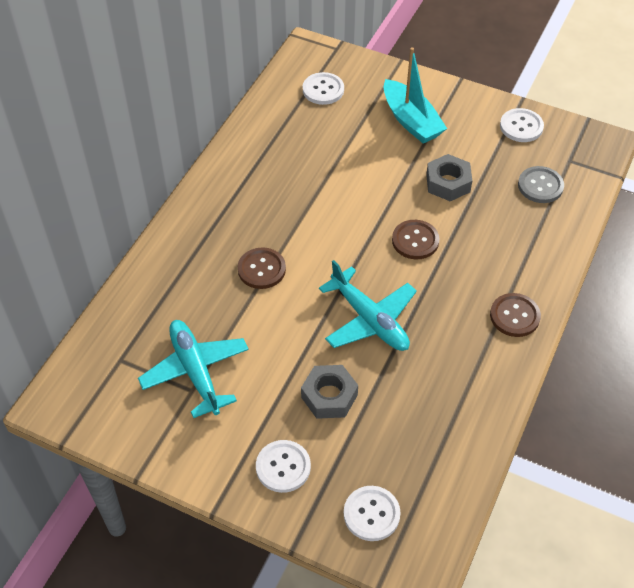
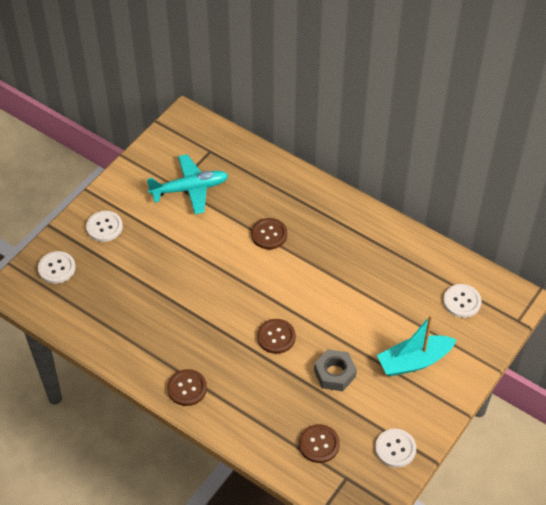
camera: 100 degrees right, 0 degrees up
grey nut [301,365,358,419] -> none
turquoise plane [319,260,417,351] -> none
grey button [518,166,564,203] -> brown button [299,424,340,463]

